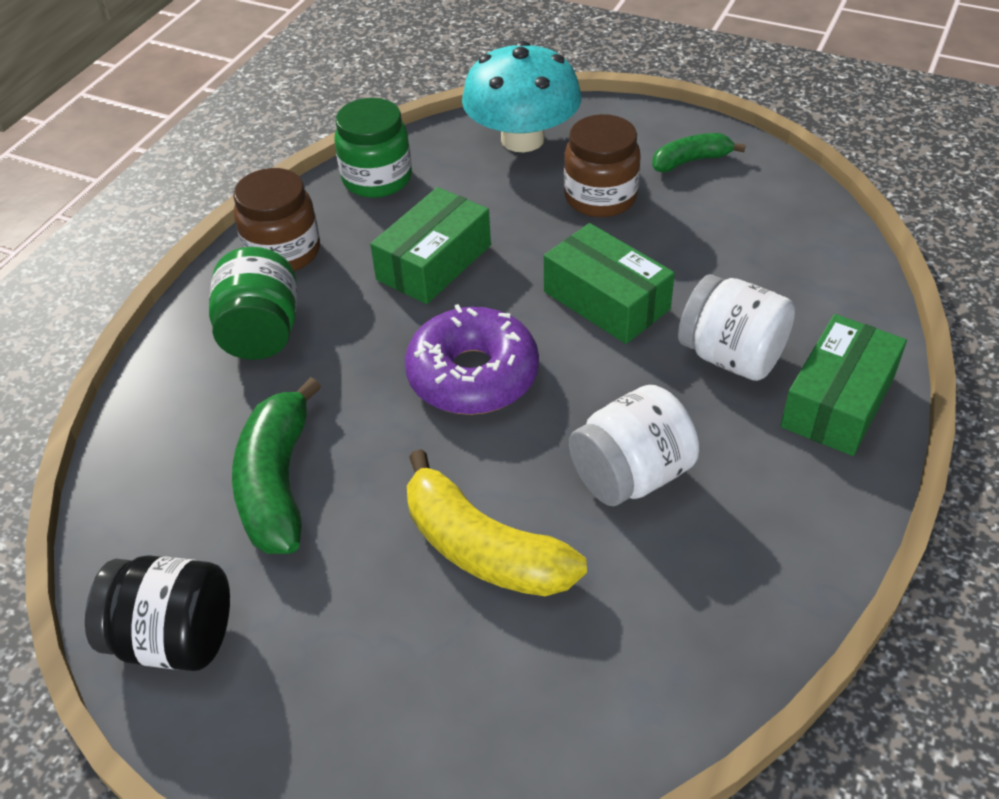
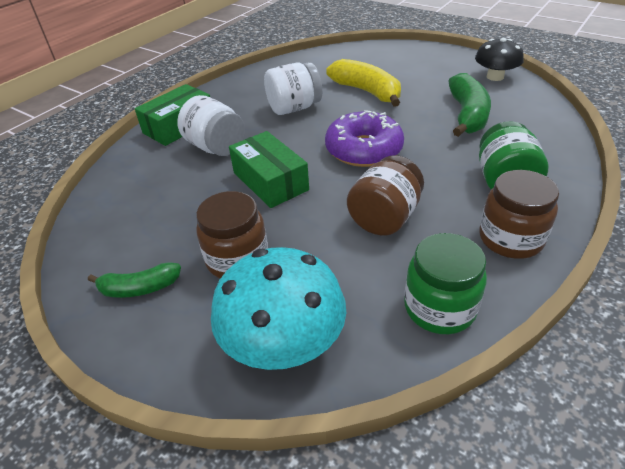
camera: 170 degrees left, 5 degrees down
black jar [85,555,230,671] -> black mushroom [475,38,524,81]
green box [370,187,491,304] -> brown jar [347,155,424,236]

